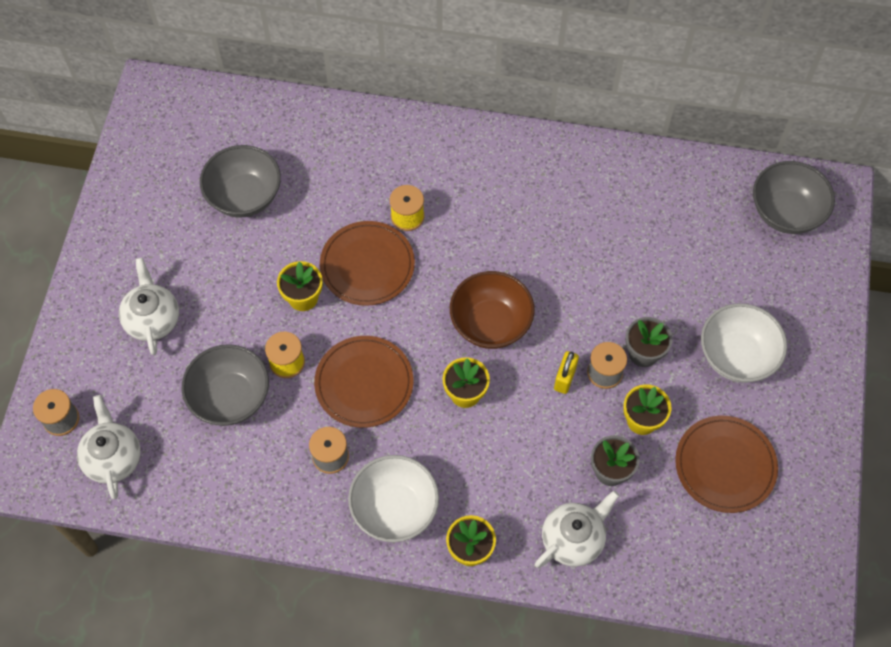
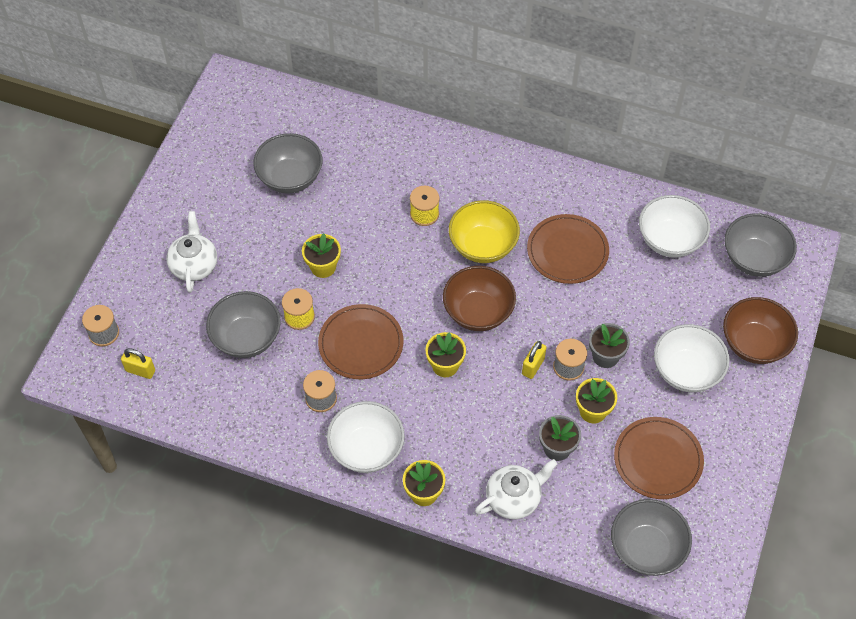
camera: 10 degrees right, 5 degrees down
white teapot [77,395,141,499] -> yellow padlock [121,348,155,379]
brown plate [320,221,415,306] -> brown plate moved to [527,214,609,284]
none -> yellow bowl [449,200,520,263]
none -> grey bowl [611,499,692,576]
none -> white bowl [639,195,710,258]
none -> brown bowl [723,297,798,364]

